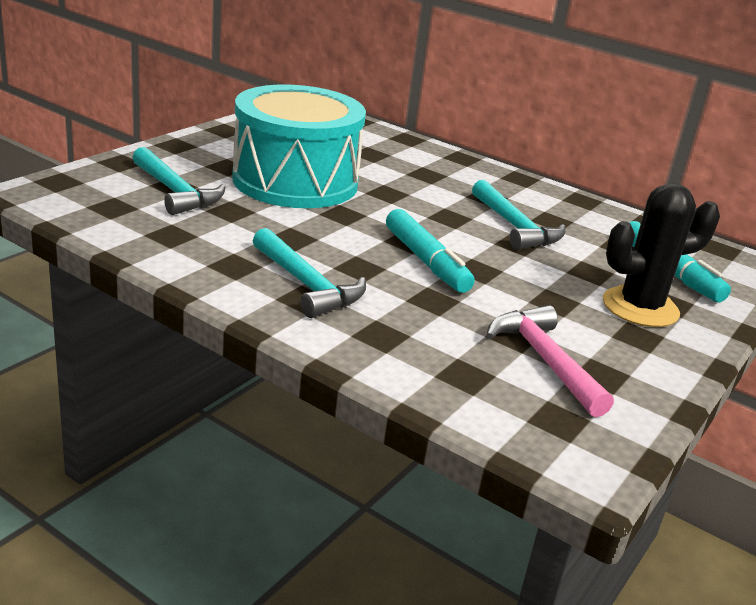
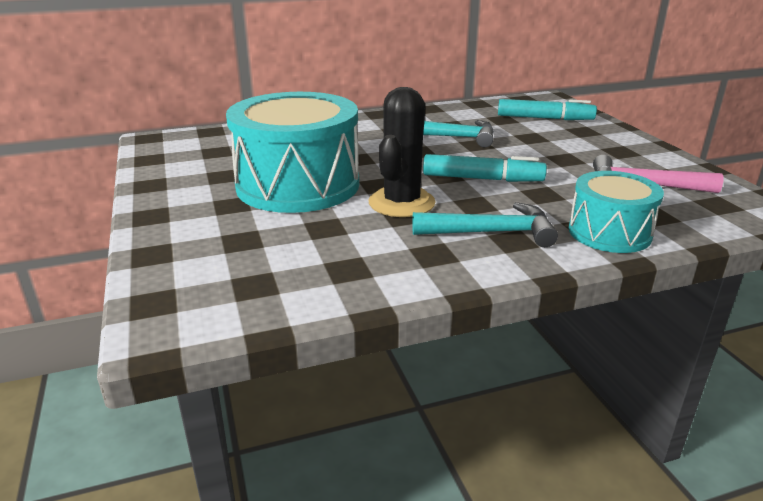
camera: 50 degrees left, 0 degrees up
turquoise hammer [132,147,226,215] -> none
black cactus [603,183,720,327] -> black cactus moved to [369,87,436,217]
none -> turquoise drum [569,171,664,253]

